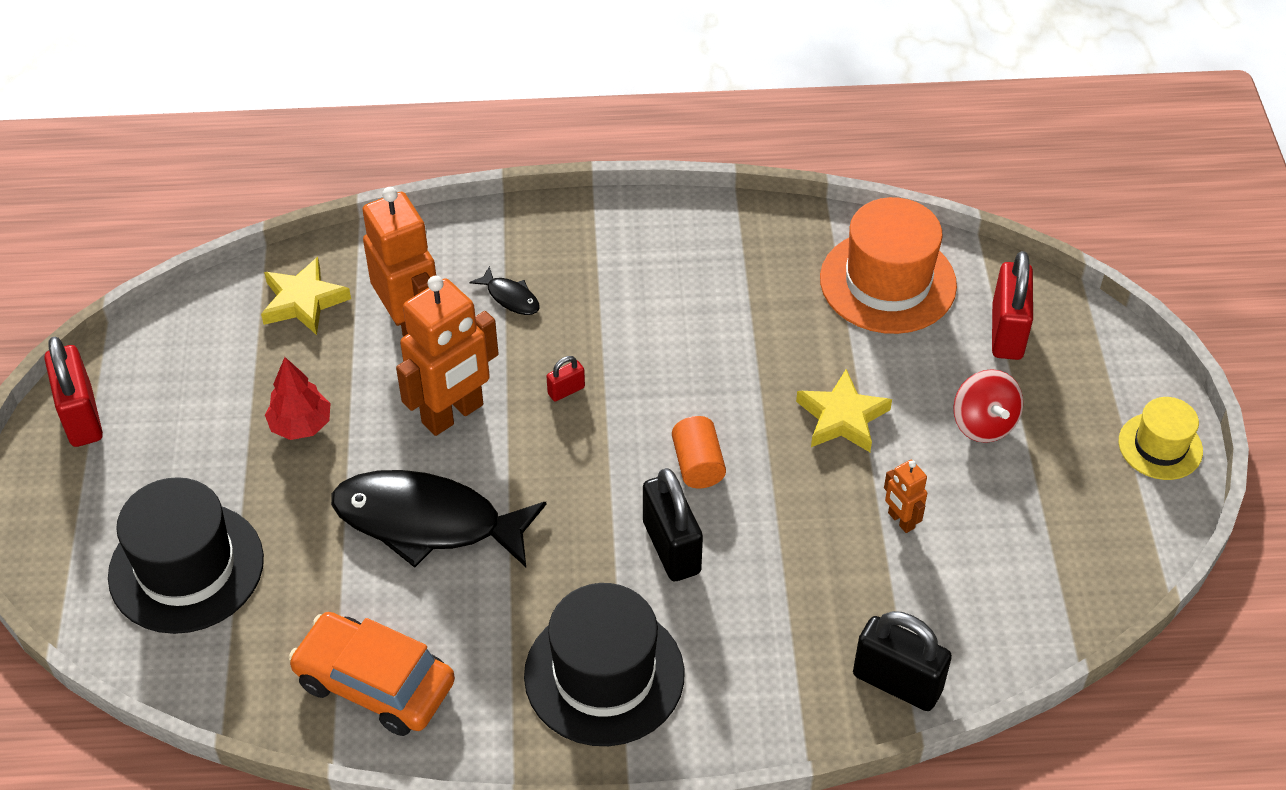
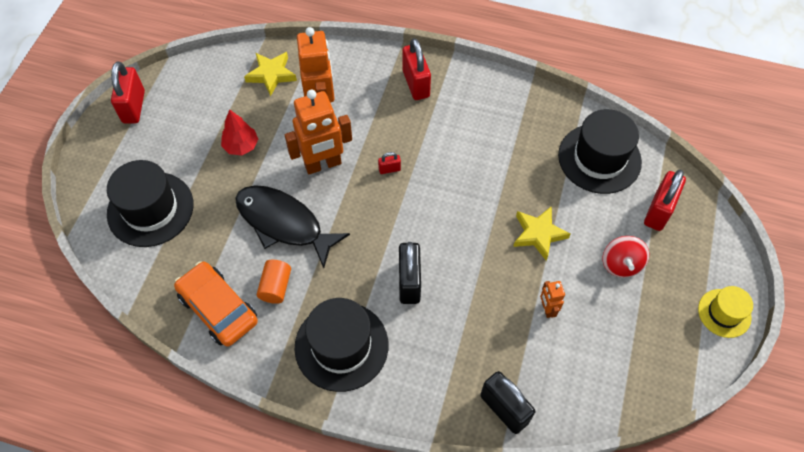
camera: 20 degrees right, 10 degrees up
black fish [470,266,540,315] -> none
orange cylinder [672,416,726,488] -> orange cylinder moved to [257,260,291,304]
orange hat [820,197,957,334] -> black hat [558,109,642,194]
none -> red padlock [403,38,431,100]

